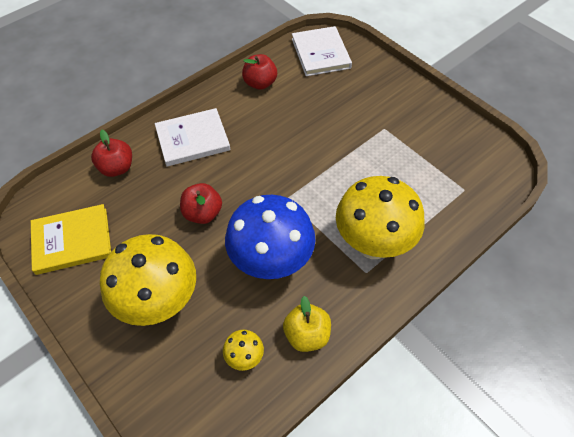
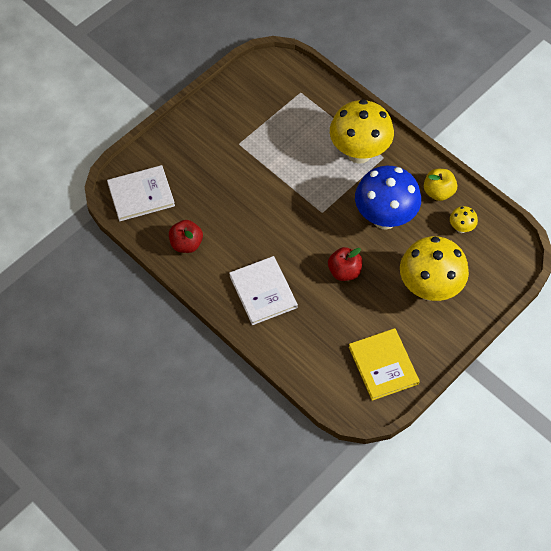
camera: 95 degrees left, 5 degrees up
red apple [91,130,132,177] -> none

